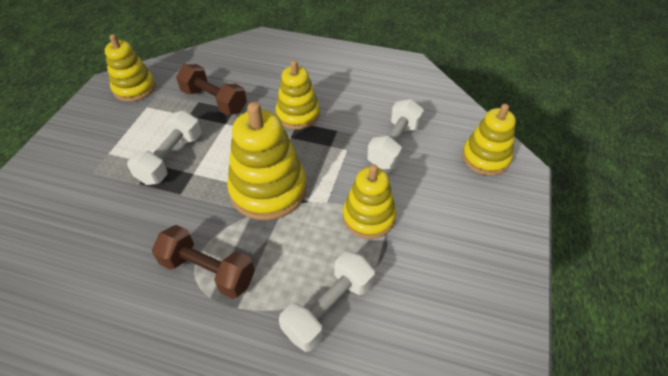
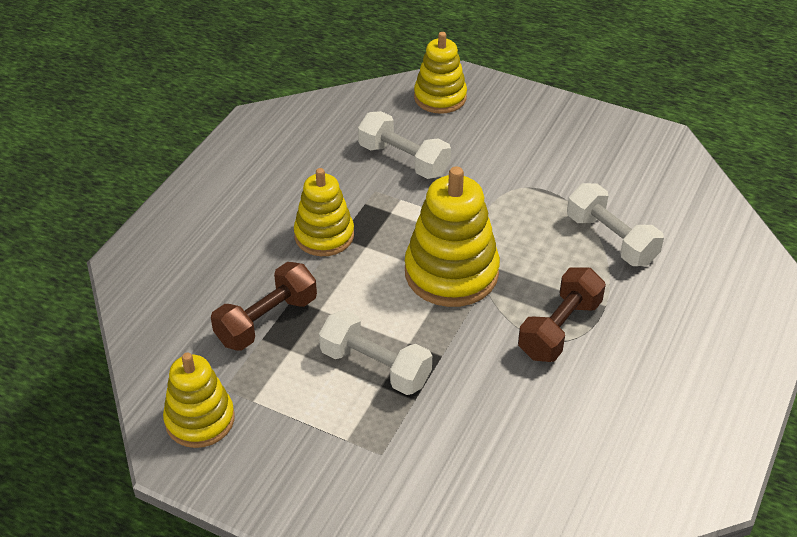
camera: 80 degrees left, 5 degrees down
yellow stacking toy [343,164,396,239] -> none

